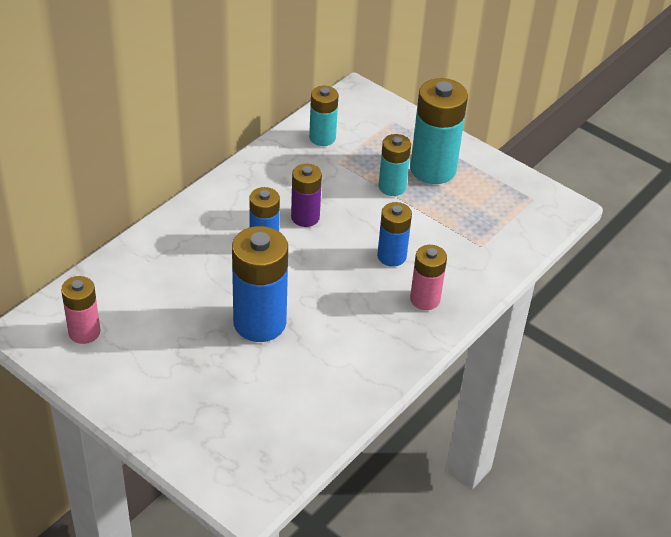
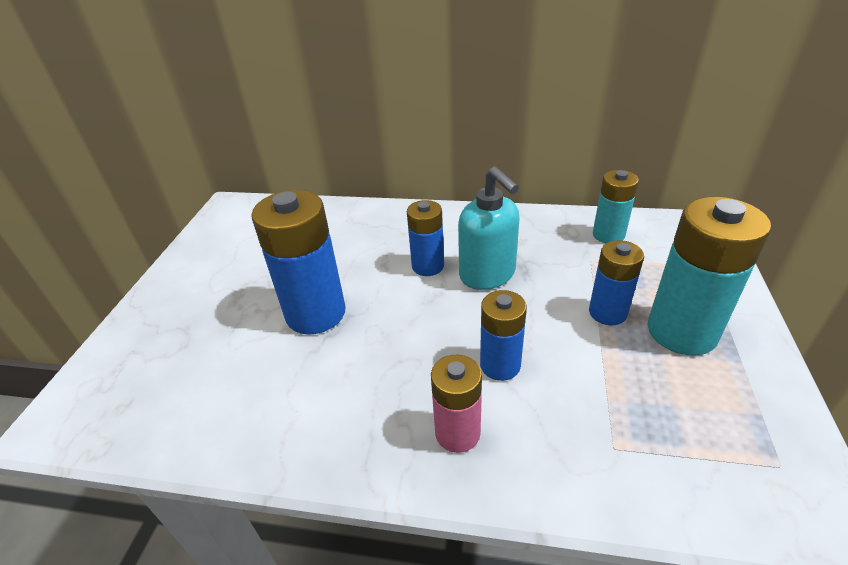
camera: 65 degrees right, 5 degrees down
pink battery [61,276,101,344] -> none
purple battery [291,164,322,227] -> turquoise soap dispenser [458,166,519,290]
turquoise battery [379,134,411,196] -> blue battery [589,240,644,325]

